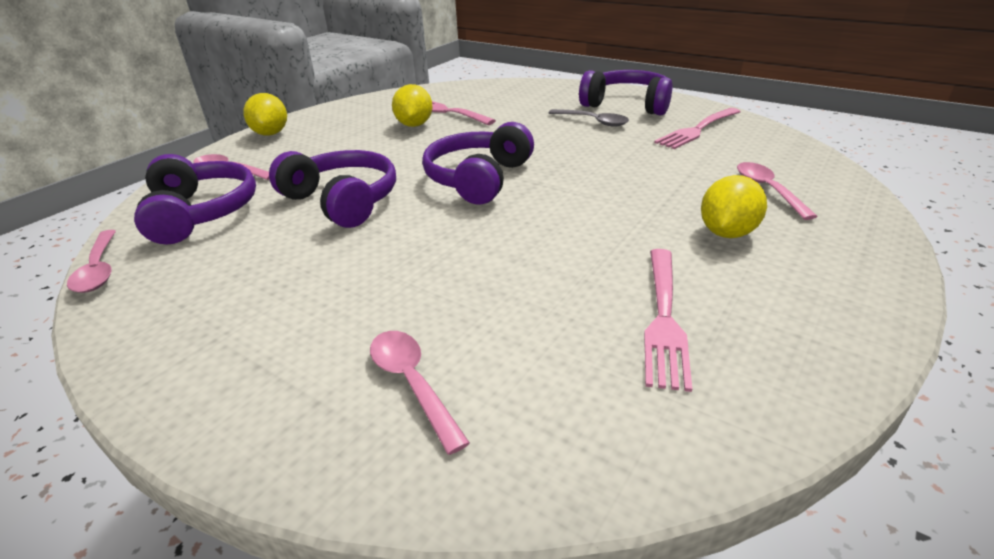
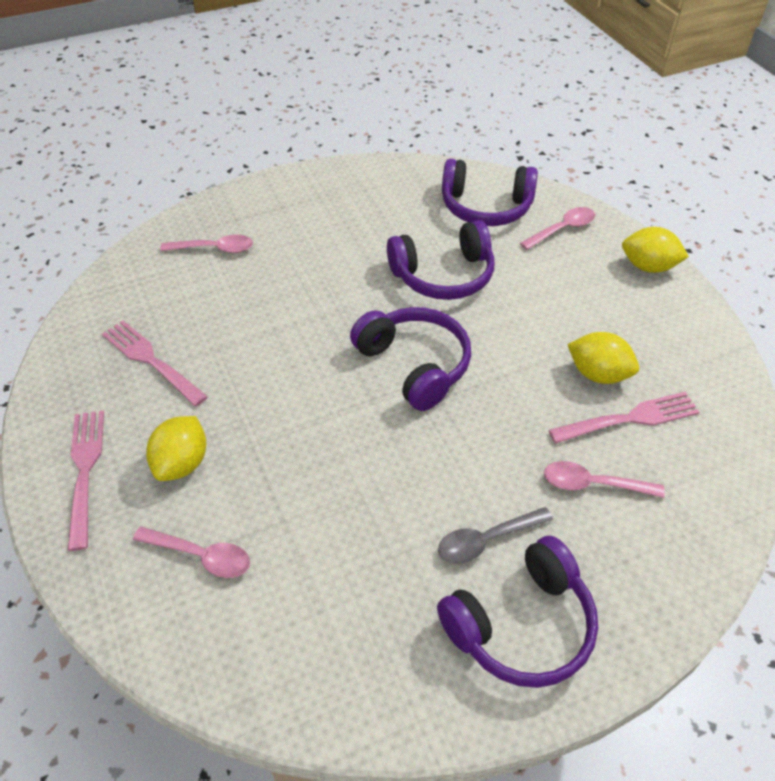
camera: 120 degrees right, 15 degrees up
pink spoon [67,230,116,293] -> pink spoon moved to [544,461,665,498]
pink fork [654,108,740,149] -> pink fork moved to [68,410,104,551]
yellow lemon [701,175,767,238] -> yellow lemon turned 45 degrees clockwise [146,416,206,481]

